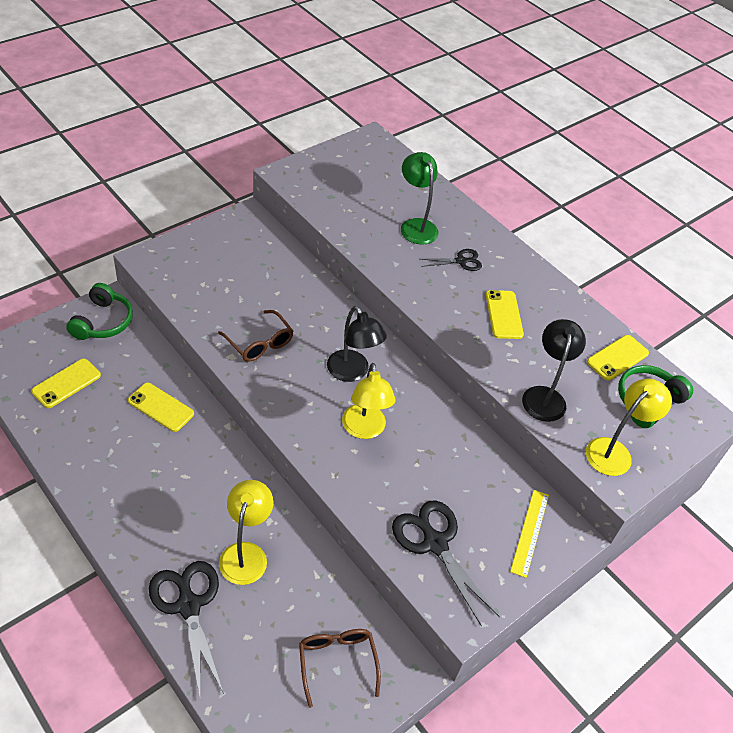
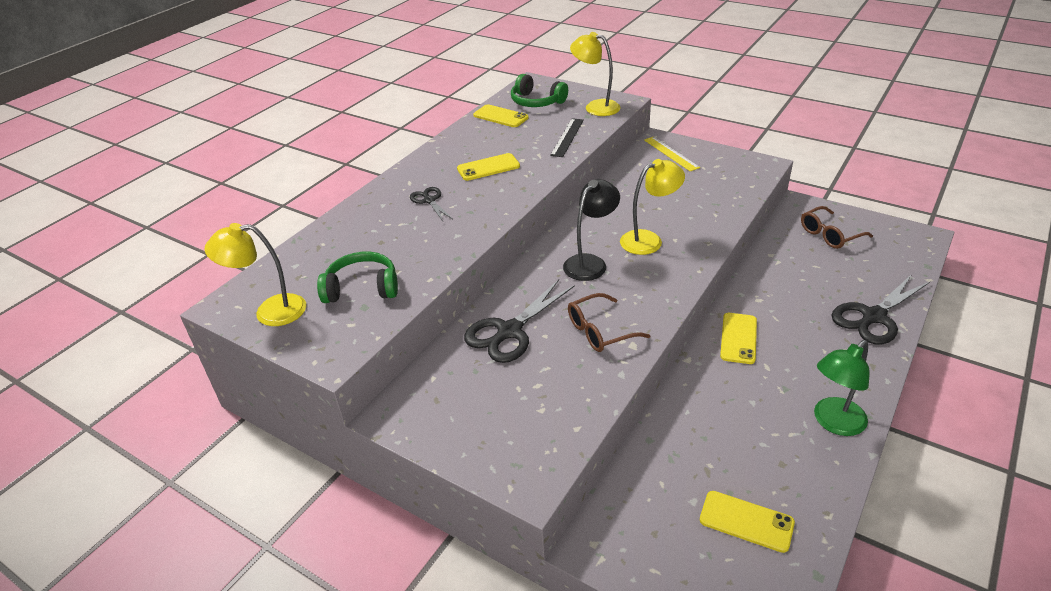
camera: 100 degrees left, 10 degrees down
green headphones [66,283,133,340] -> green headphones moved to [317,252,398,303]
yellow phone [128,383,194,432] -> yellow phone moved to [720,313,757,364]
brown glasses [218,310,293,362] -> brown glasses turned 150 degrees counterclockwise [568,293,651,352]
yellow lamp [219,480,274,585] -> yellow lamp moved to [204,223,306,326]
black scissors [392,500,500,627] -> black scissors moved to [464,279,575,363]
green lamp [401,152,439,245] -> green lamp moved to [814,340,870,436]
yellow ruler [510,490,549,578] -> yellow ruler turned 60 degrees clockwise [644,137,700,172]
black lamp [522,319,586,422] -> black ruler [550,118,584,157]

